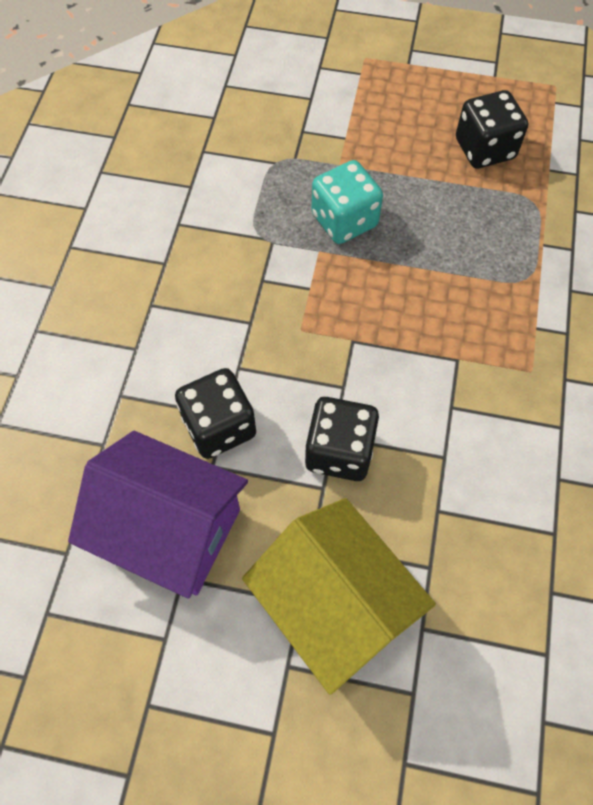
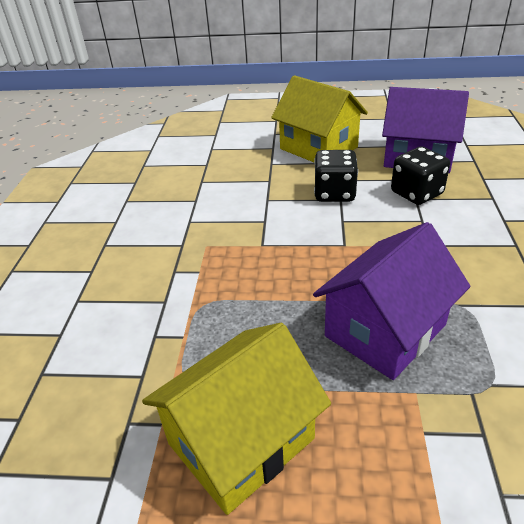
camera: 175 degrees right, 25 degrees down
turquoise dice [311,160,383,244] -> purple house [313,222,470,380]
black dice [456,90,528,168] -> yellow house [142,323,331,515]

